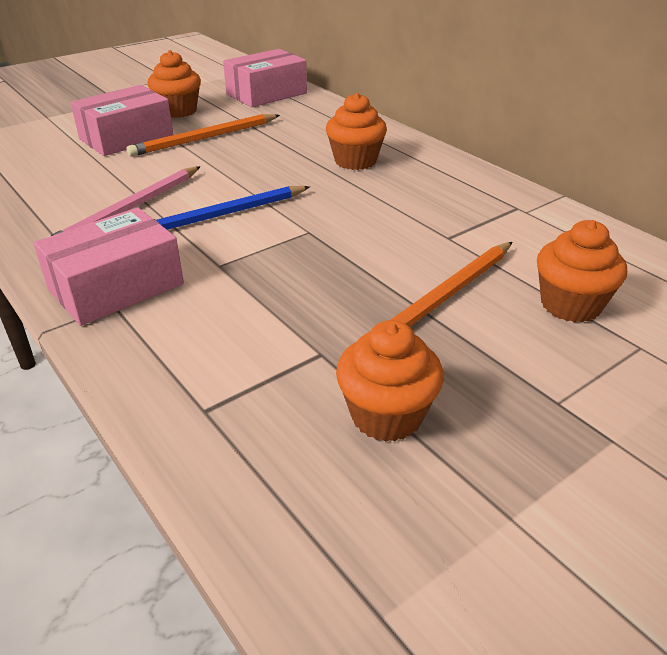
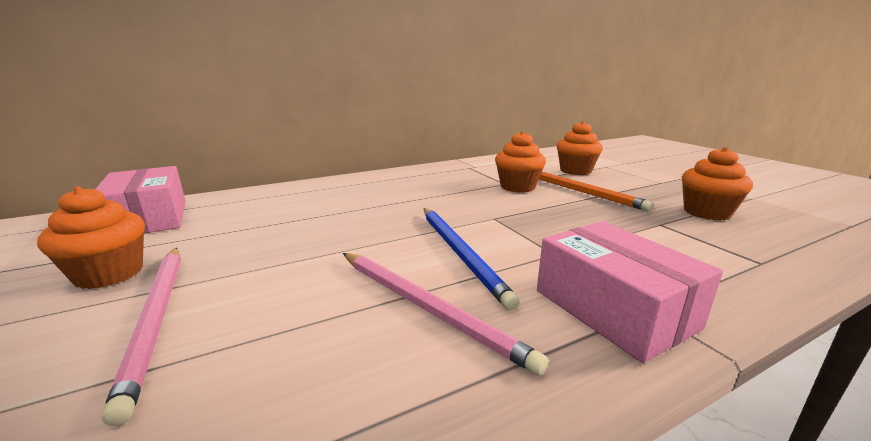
camera: 80 degrees left, 15 degrees down
pink box [71,85,173,156] -> pink pencil [102,248,181,426]
orange pencil [127,114,280,157] -> none
orange cupcake [326,93,387,170] -> orange cupcake moved to [495,131,546,193]

